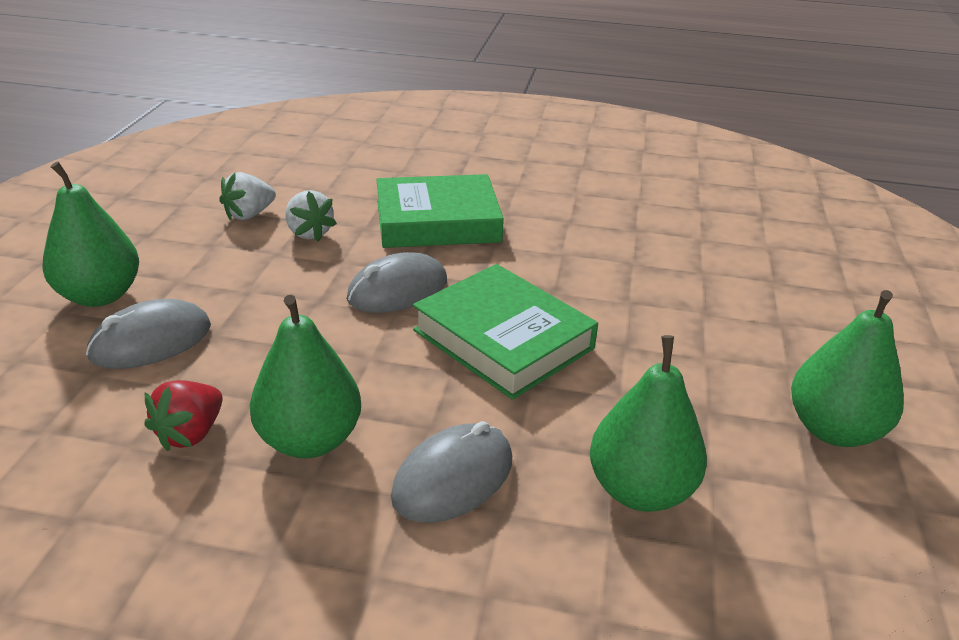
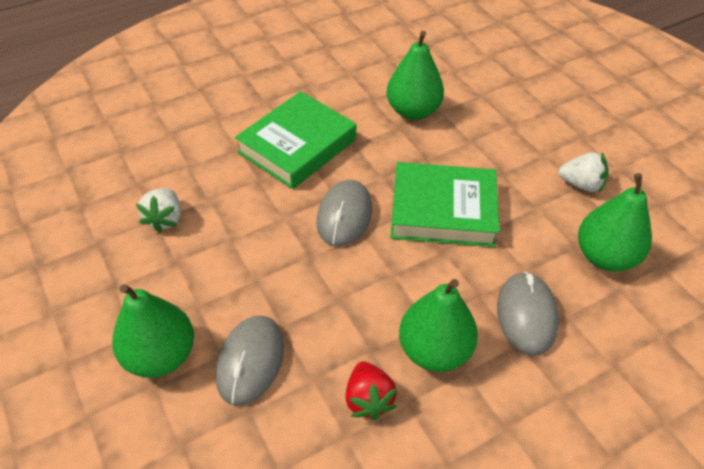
camera: 40 degrees left, 15 degrees up
white strawberry [285,190,337,242] -> white strawberry moved to [558,152,609,193]
green pear [791,290,904,447] -> green pear moved to [386,31,444,120]

